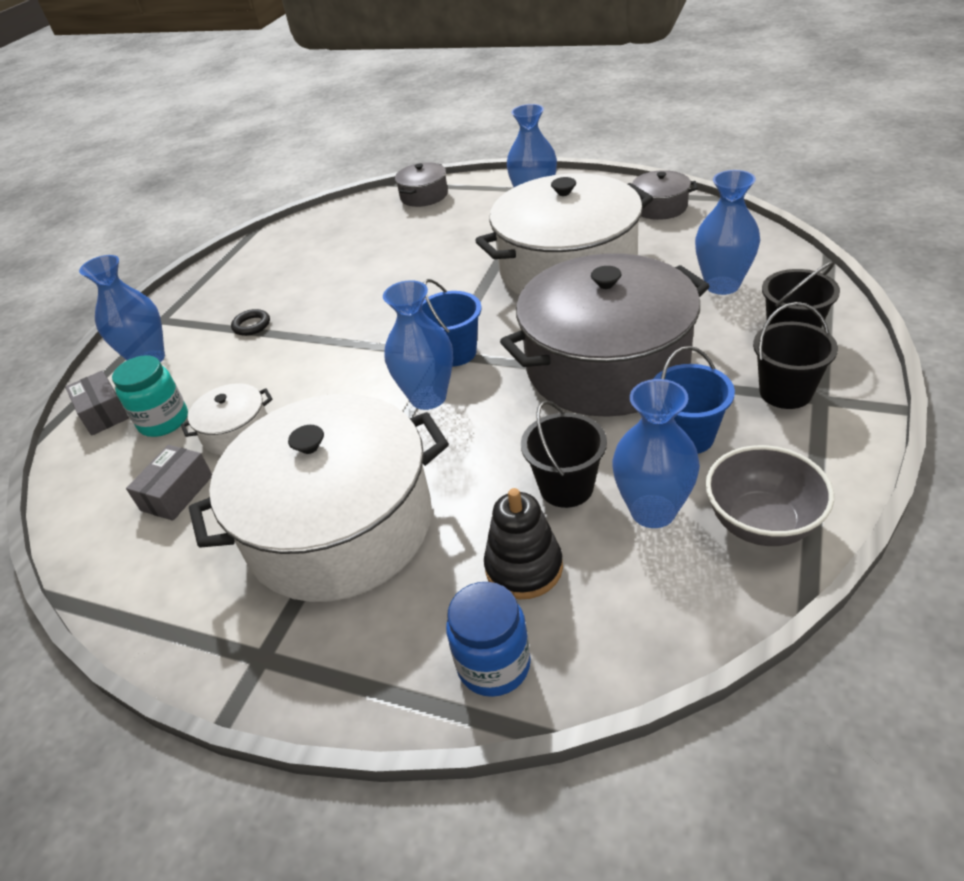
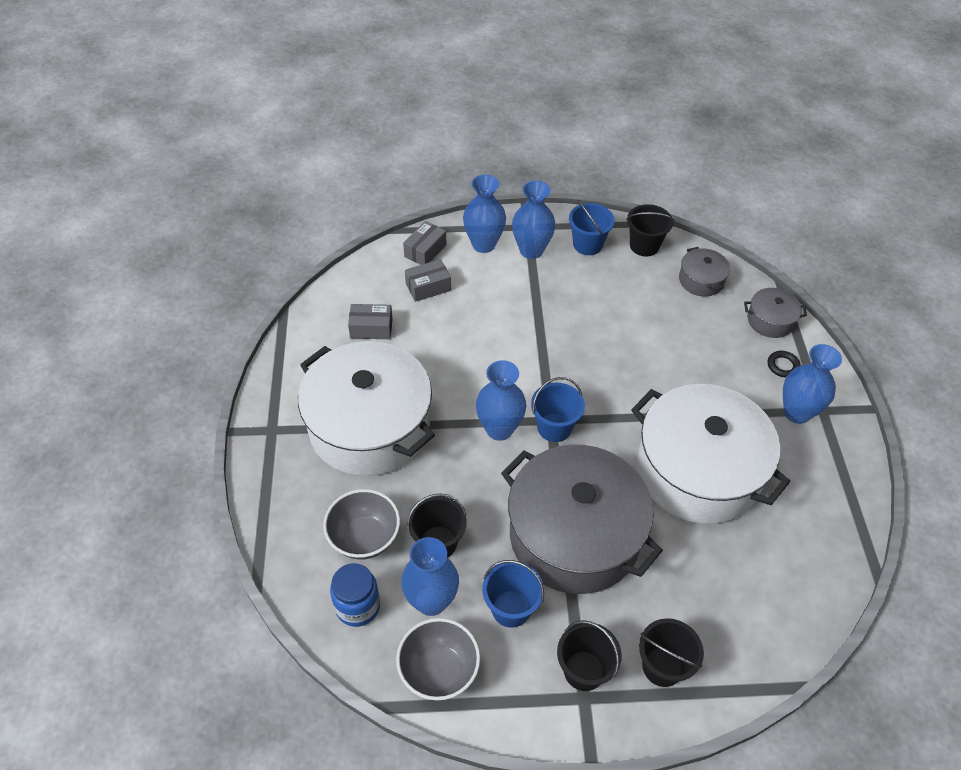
camera: 60 degrees right, 10 degrees up
turquoise jar [112,355,188,437] -> grey box [405,259,451,302]
white pot [181,383,273,455] -> none
black ring [231,309,270,336] -> black ring moved to [768,351,800,377]
blue jar [446,582,531,697] -> blue jar moved to [330,563,380,627]
black stacking toy [484,488,563,599] -> grey bowl [323,489,400,560]
grey pot [632,170,698,220] -> grey pot moved to [679,247,730,297]
blue vase [695,170,760,295] -> blue vase moved to [512,181,556,259]
none -> blue bucket [569,199,615,255]
none -> black bucket [626,204,674,257]

